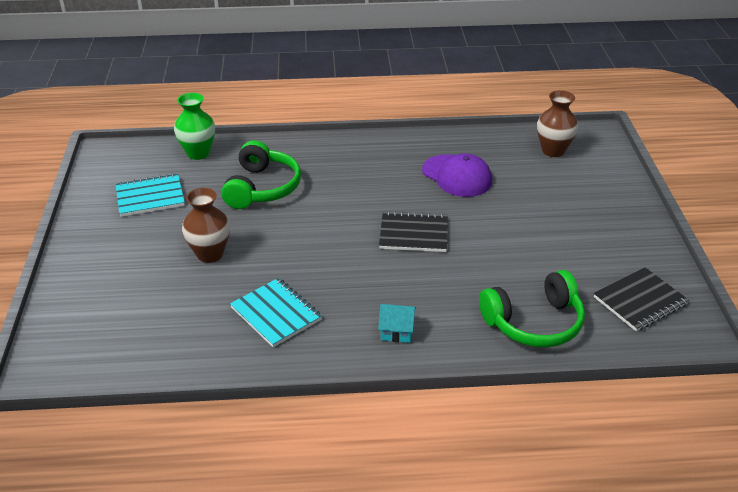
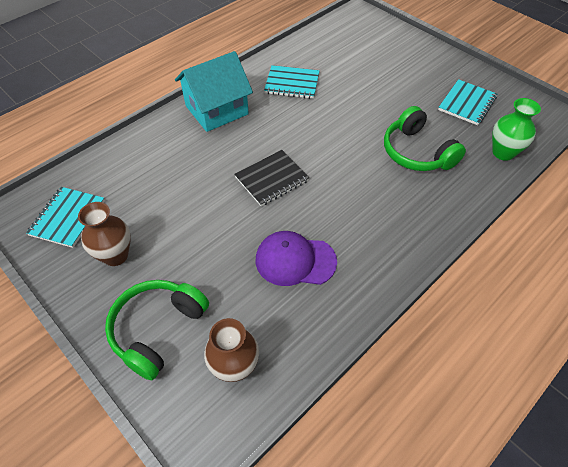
camera: 140 degrees right, 15 degrees up
brown vase [182,188,230,263] -> brown vase moved to [78,202,131,266]
turquoise house [378,304,416,343] -> turquoise house [175,51,253,132], size x2.32
green headphones [479,270,585,348] -> green headphones moved to [105,280,209,380]
black notebook [594,267,689,331] -> turquoise notebook [26,187,105,248]

